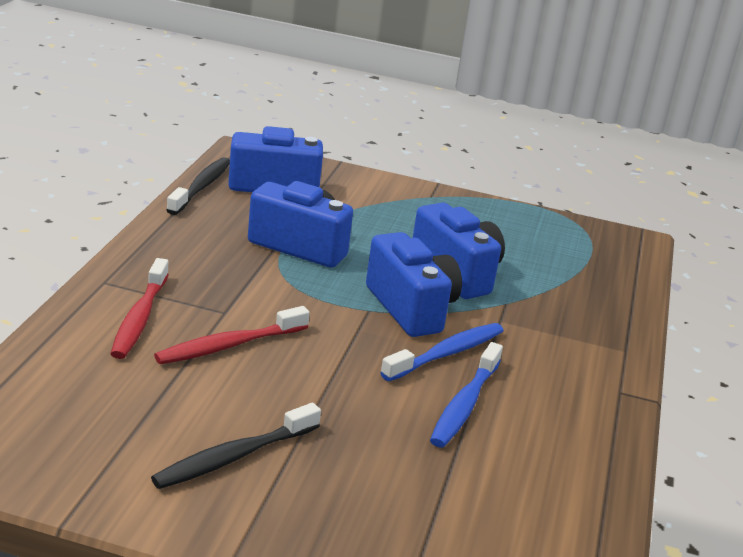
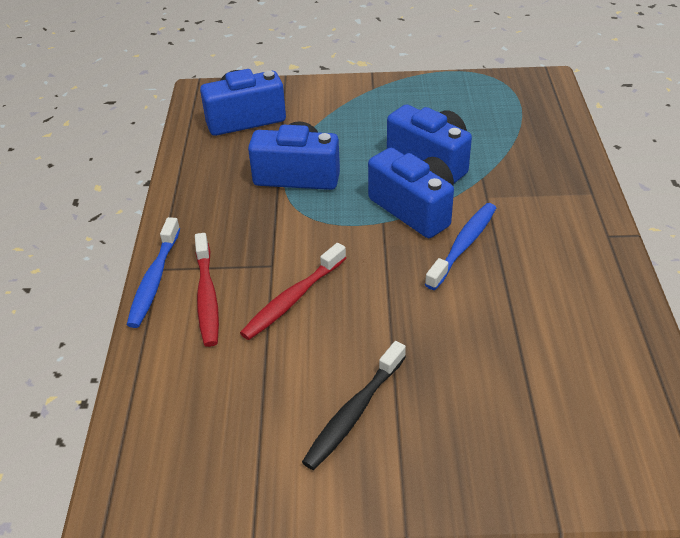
camera: 10 degrees left, 15 degrees up
black toothbrush [167,157,230,215] -> none
blue toothbrush [430,342,503,447] -> blue toothbrush moved to [127,217,180,328]

